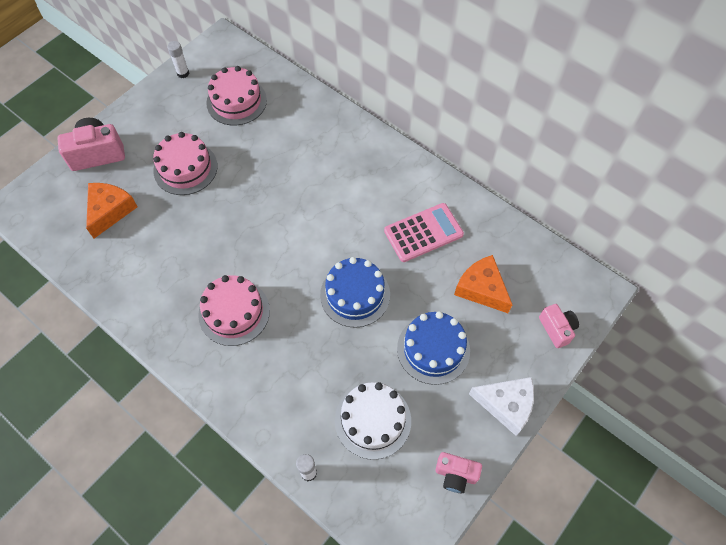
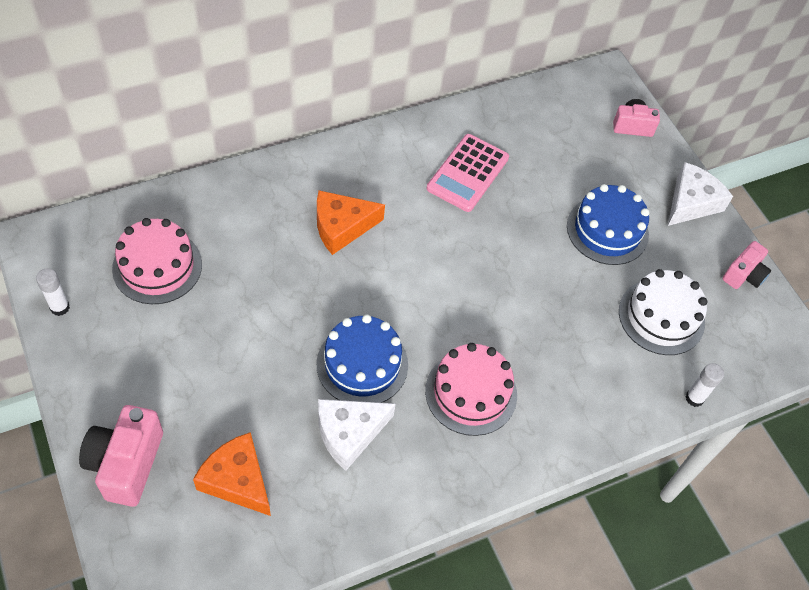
camera: 70 degrees left, 5 degrees down
pink cake [153,132,218,195] -> none
blue cake [320,257,390,328] -> blue cake moved to [317,314,408,403]
pink calculator [384,203,464,262] -> pink calculator turned 150 degrees counterclockwise [426,134,509,212]
orange cheese [454,255,512,313] -> orange cheese moved to [317,190,385,255]
none -> white cheese [318,399,395,471]

